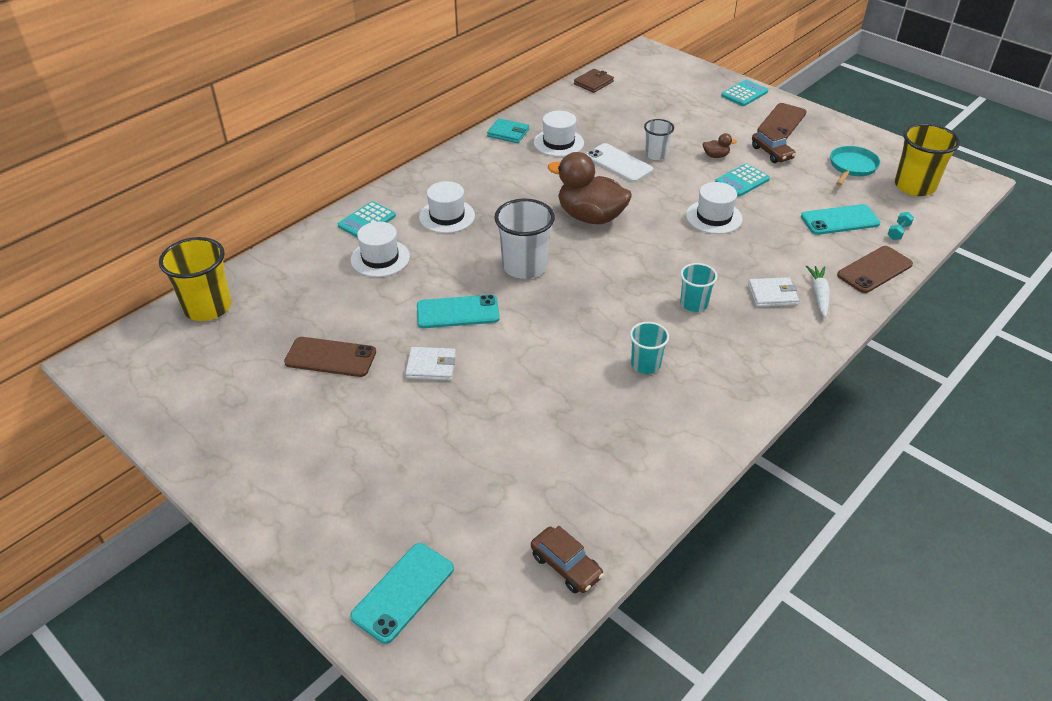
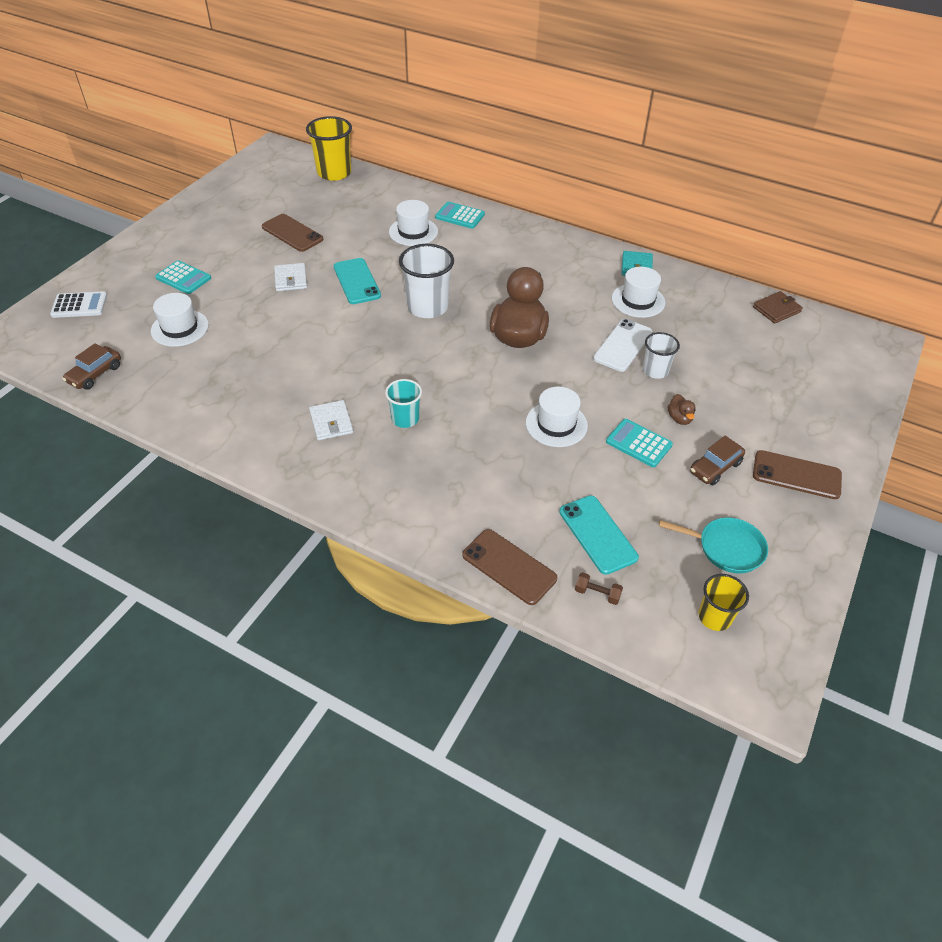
camera: 75 degrees right, 5 degrees up
brown phone [284,337,376,377] -> brown phone turned 45 degrees counterclockwise [262,214,324,252]
turquoise phone [350,543,454,644] -> white calculator [50,291,107,318]
white hat [419,181,475,233] -> white hat moved to [151,293,209,347]
brown wallet [574,69,614,93] -> brown wallet turned 60 degrees counterclockwise [753,291,803,324]
turquoise cup [630,322,669,374] -> none
turquoise calculator [721,80,768,106] -> turquoise calculator moved to [155,260,211,294]
white wallet [748,277,799,307] -> white wallet moved to [309,400,353,441]
white carrot [806,265,830,318] -> none
turquoise dumbbell [888,212,914,240] -> brown dumbbell [575,572,623,605]
yellow cup [895,123,960,196] -> yellow cup [698,574,749,631], size x0.59

